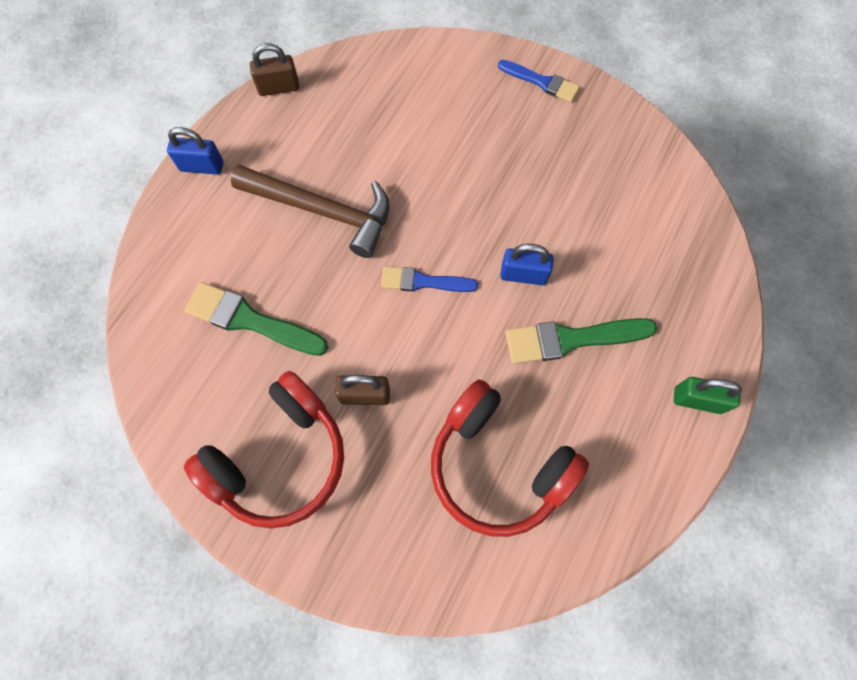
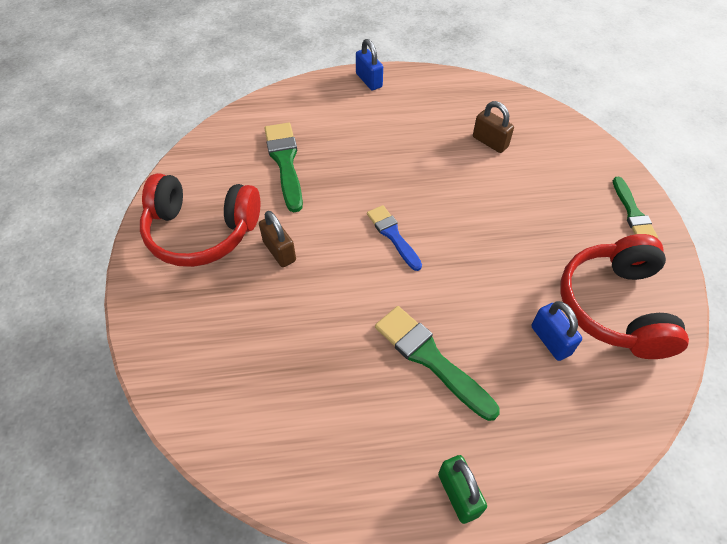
camera: 55 degrees right, 15 degrees down
brown hammer [231,165,389,258] -> none
brown padlock [250,43,299,96] -> brown padlock moved to [473,101,514,153]
red headphones [431,379,589,537] -> red headphones moved to [560,234,689,359]
blue brush [498,60,580,102] -> green brush [613,177,658,238]
blue padlock [500,244,554,285] -> blue padlock moved to [531,301,582,361]

